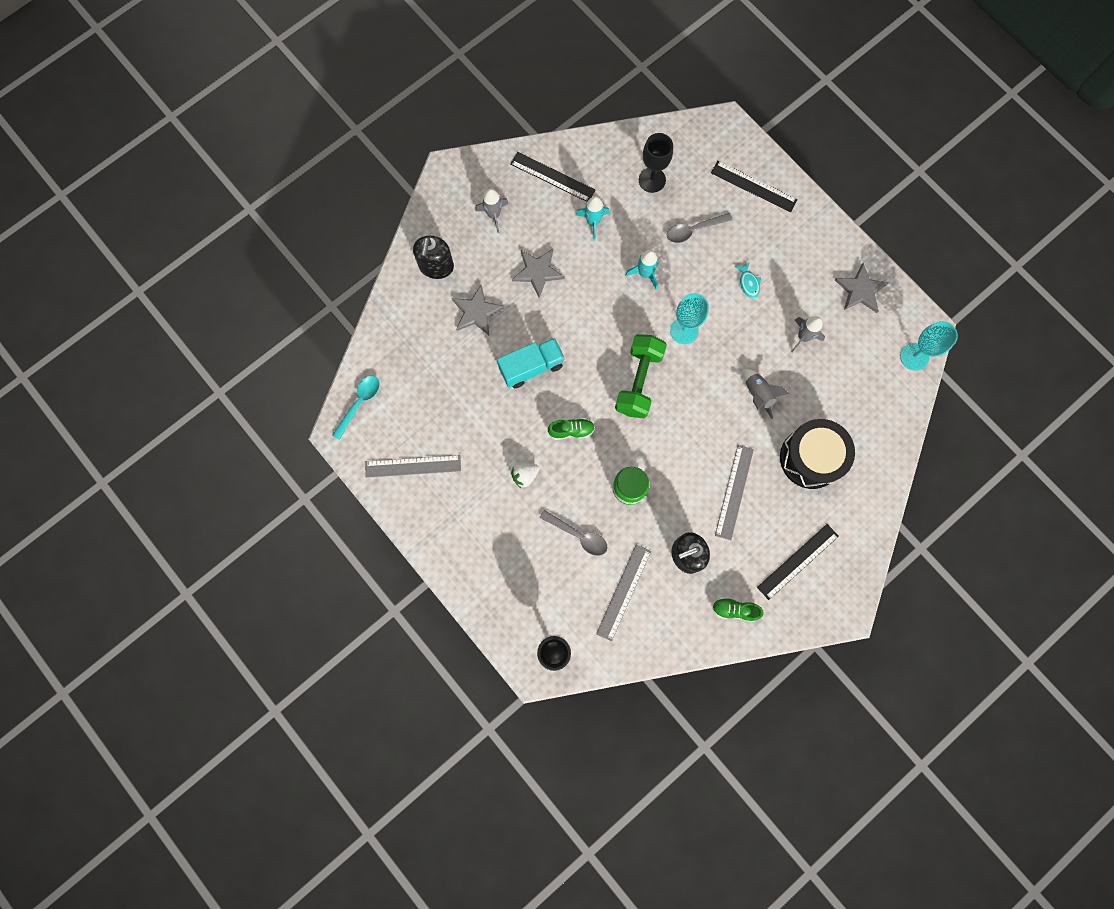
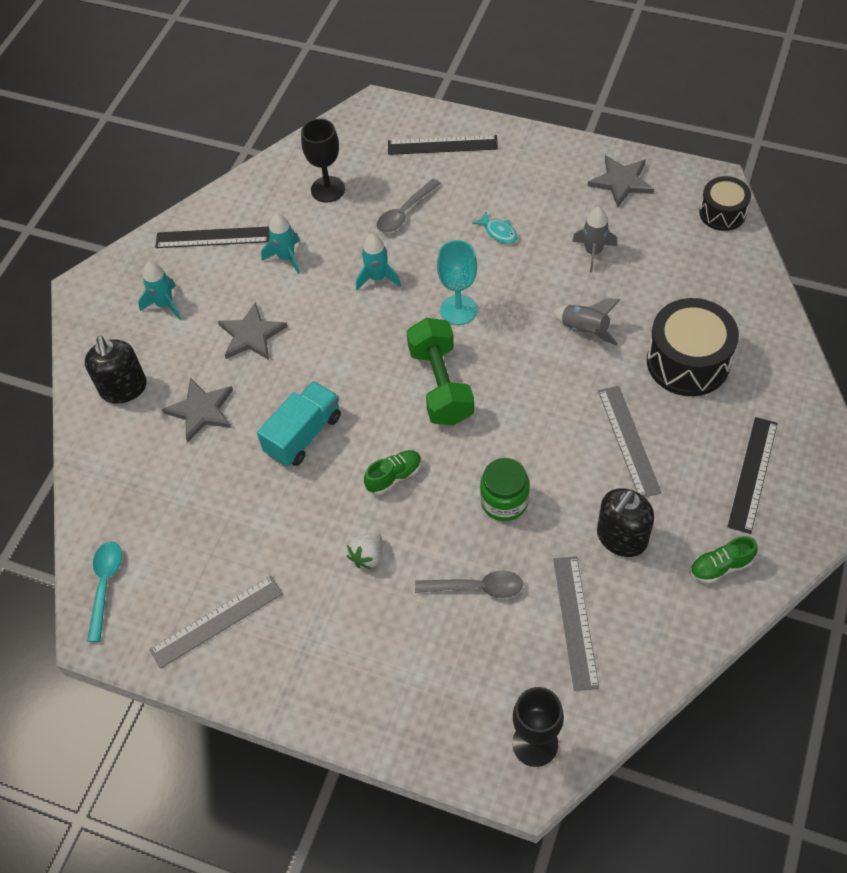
camera: 25 degrees left, 20 degrees down
grey rocket [475,189,509,233] -> turquoise rocket [138,261,181,320]
turquoise goblet [900,321,958,371] -> black drum [699,176,751,231]

